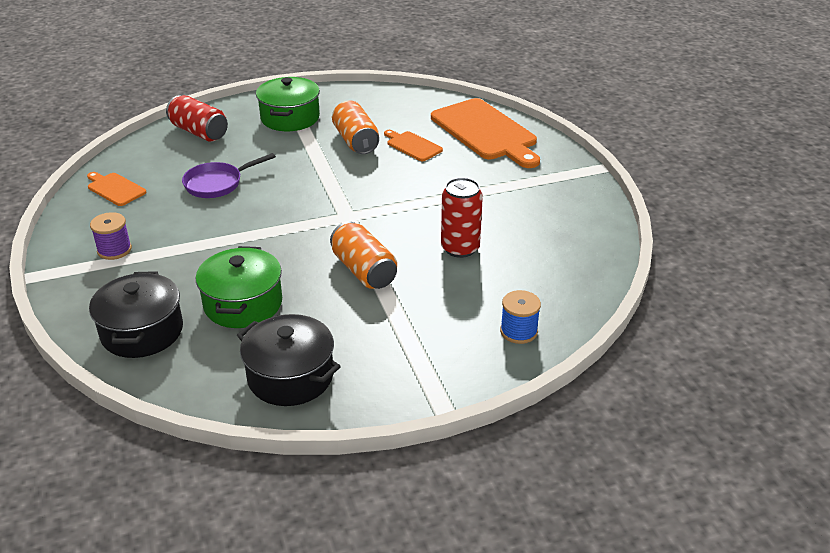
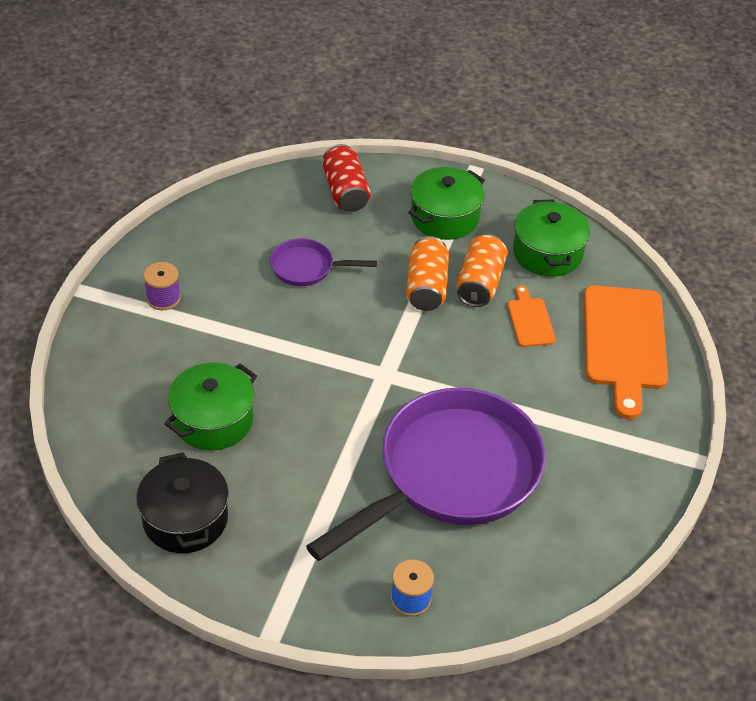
camera: 35 degrees right, 10 degrees up
orange cutting board [87,172,147,206] -> none
black pot [89,271,183,358] -> none
orange can [330,221,397,289] -> orange can moved to [406,236,449,311]
red can [441,178,483,258] -> purple pan [306,388,546,561]
none -> green pot [513,199,590,277]

